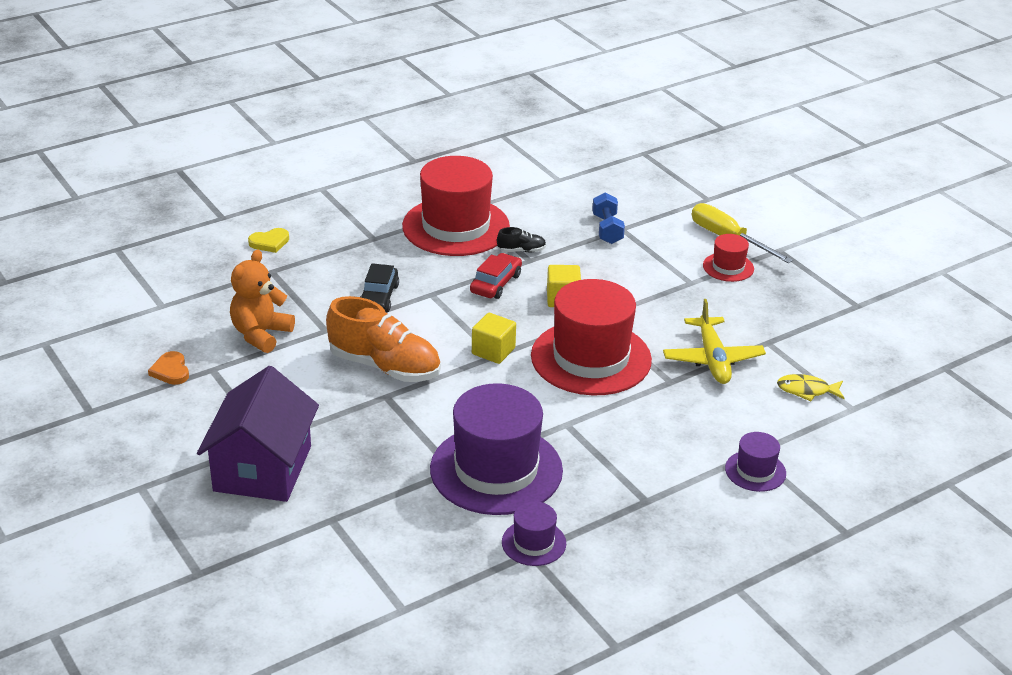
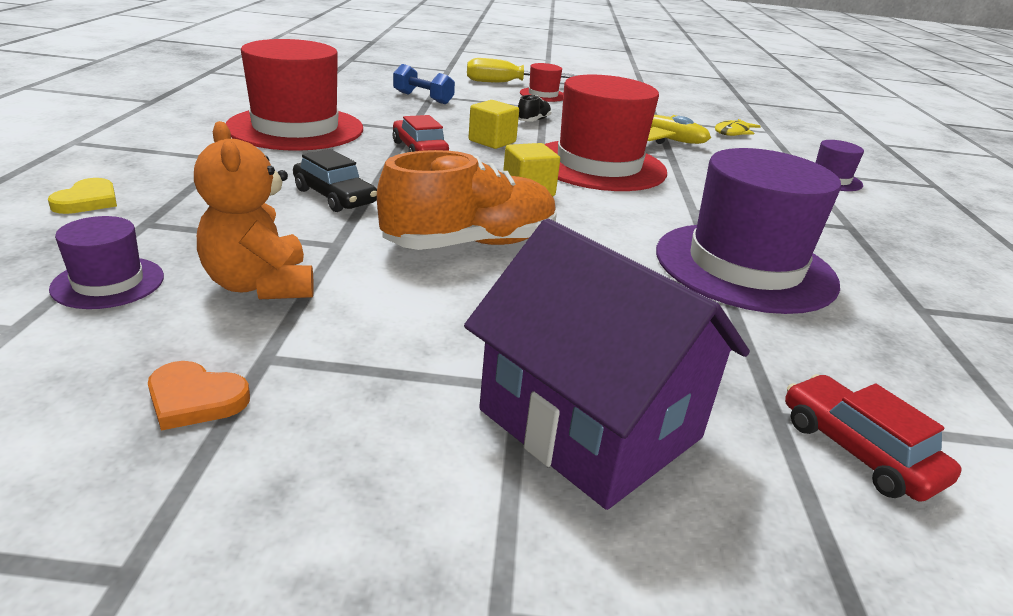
camera: 55 degrees left, 5 degrees down
black shoe [497,227,546,252] -> black shoe moved to [518,95,551,122]
purple hat [502,501,566,566] -> purple hat moved to [49,216,164,309]
none -> red car [785,374,962,502]

